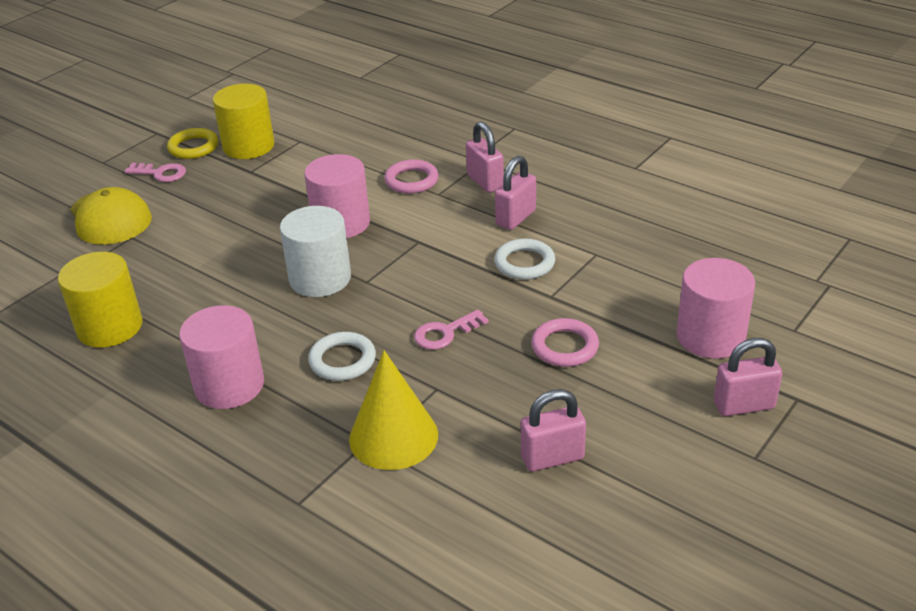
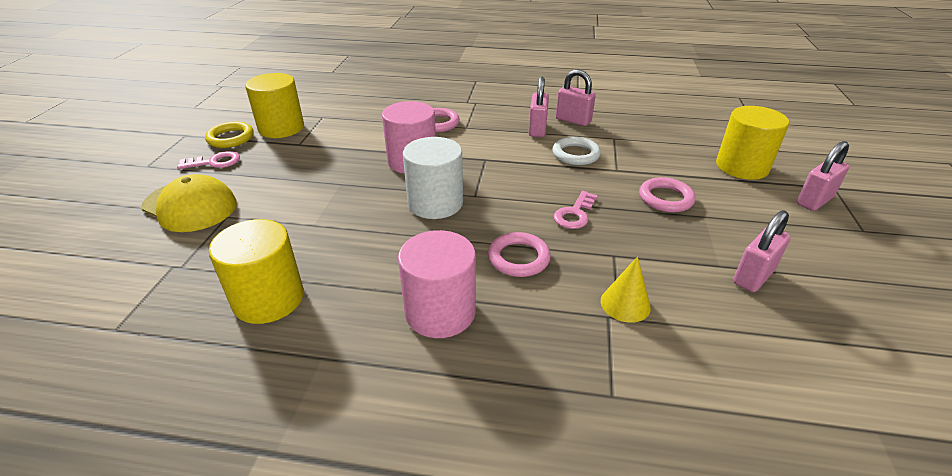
camera: 30 degrees left, 0 degrees up
white ring [308,332,376,381] -> pink ring [488,232,551,277]
yellow cone [349,350,438,470] -> yellow cone [601,256,651,323], size x0.59
pink padlock [466,122,504,193] -> pink padlock moved to [556,69,596,126]
pink cylinder [676,258,755,358] -> yellow cylinder [716,106,789,180]

